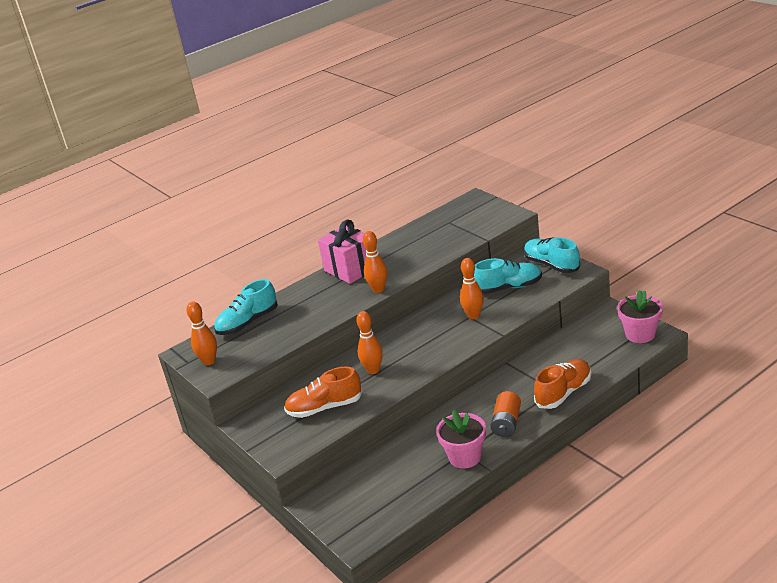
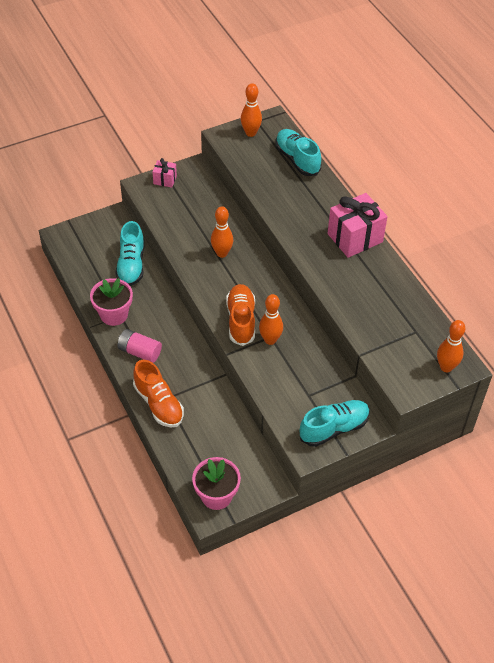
camera: 95 degrees right, 20 degrees up
orange shoe [284,366,362,418] -> orange shoe moved to [226,284,255,346]
orange bowling pin [363,231,387,293] -> orange bowling pin moved to [437,320,466,372]
turquoise shoe [474,258,542,294] -> turquoise shoe moved to [115,221,145,286]
orange battery [490,391,521,437] -> pink battery [117,329,162,363]
none -> pink gift [153,158,177,187]

